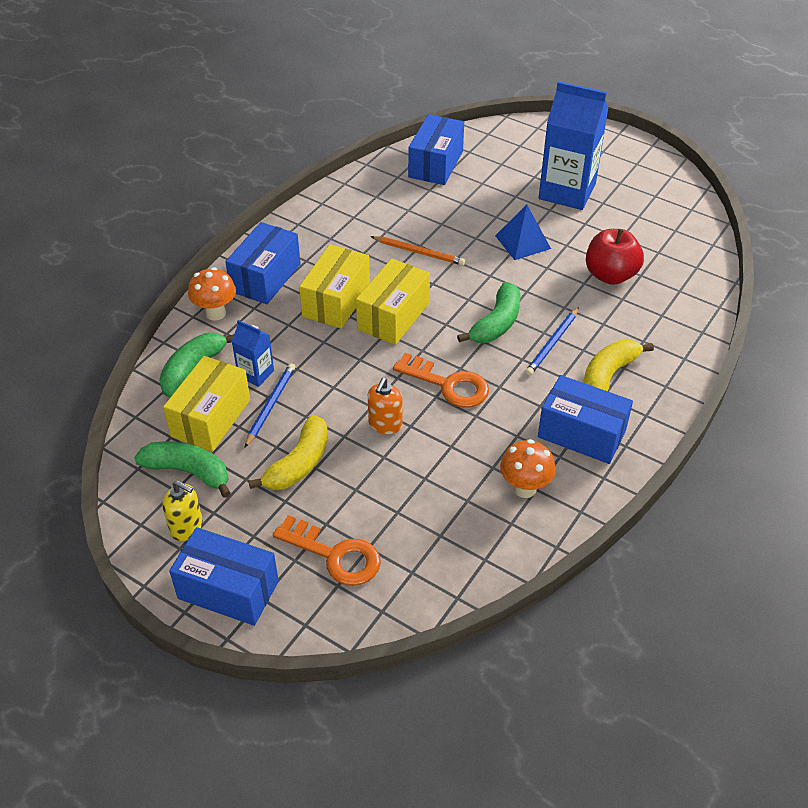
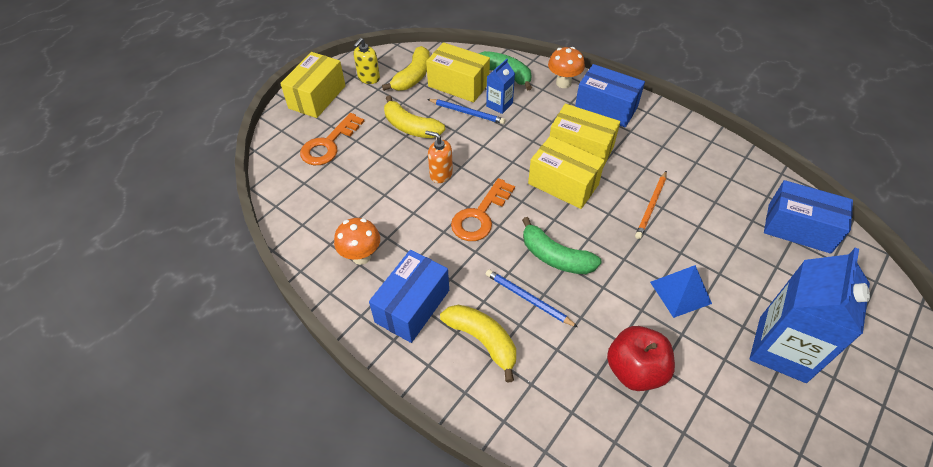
camera: 95 degrees right, 5 degrees up
green banana [134,441,231,498] -> yellow banana [382,46,430,91]
blue box [169,527,279,626] -> yellow box [280,52,346,118]

